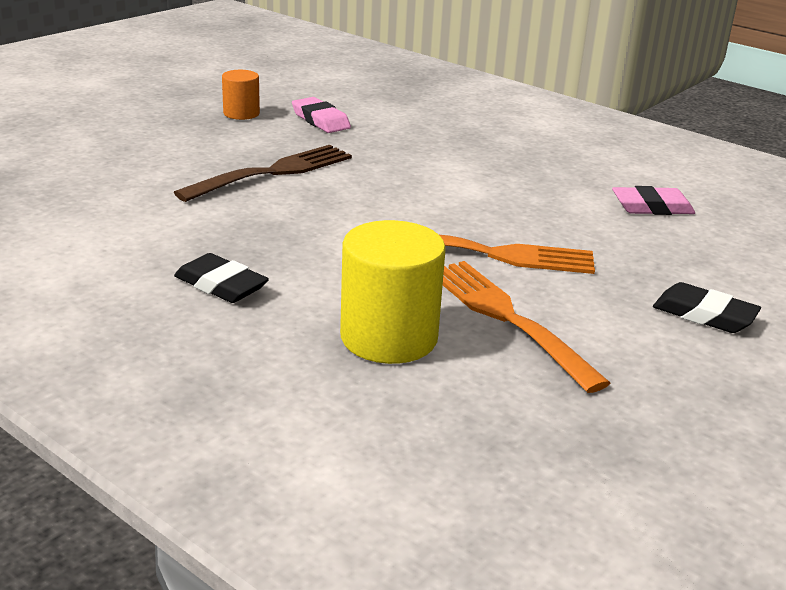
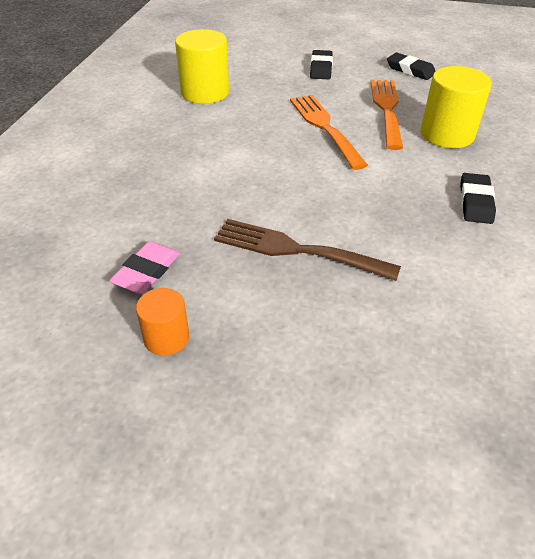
camera: 115 degrees left, 15 degrees up
orange fork [443,261,610,393] -> orange fork turned 150 degrees clockwise [371,80,403,150]
pink eraser [612,186,695,215] -> yellow cylinder [175,29,229,104]
none -> black eraser [387,53,436,80]

